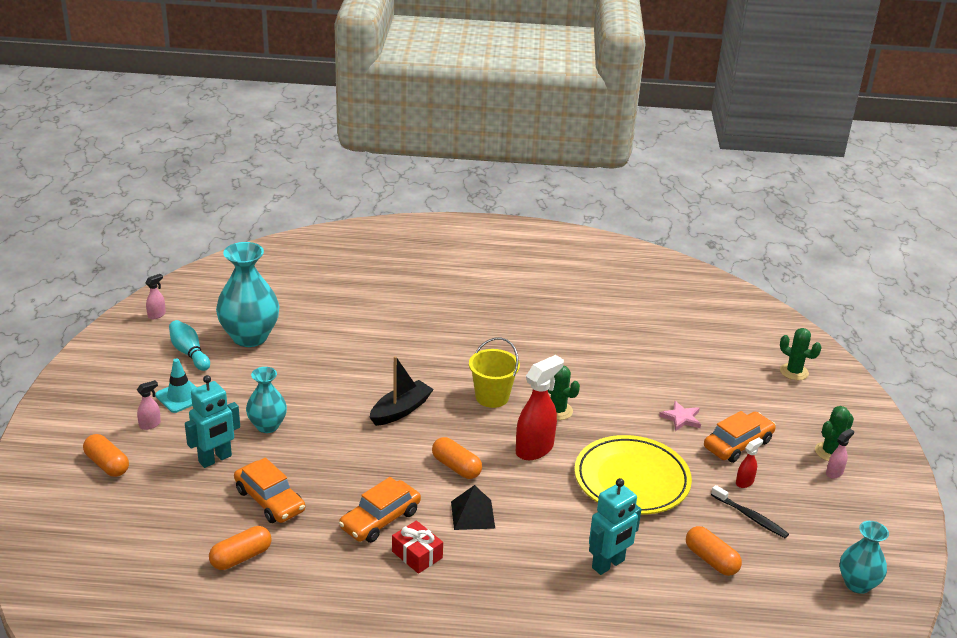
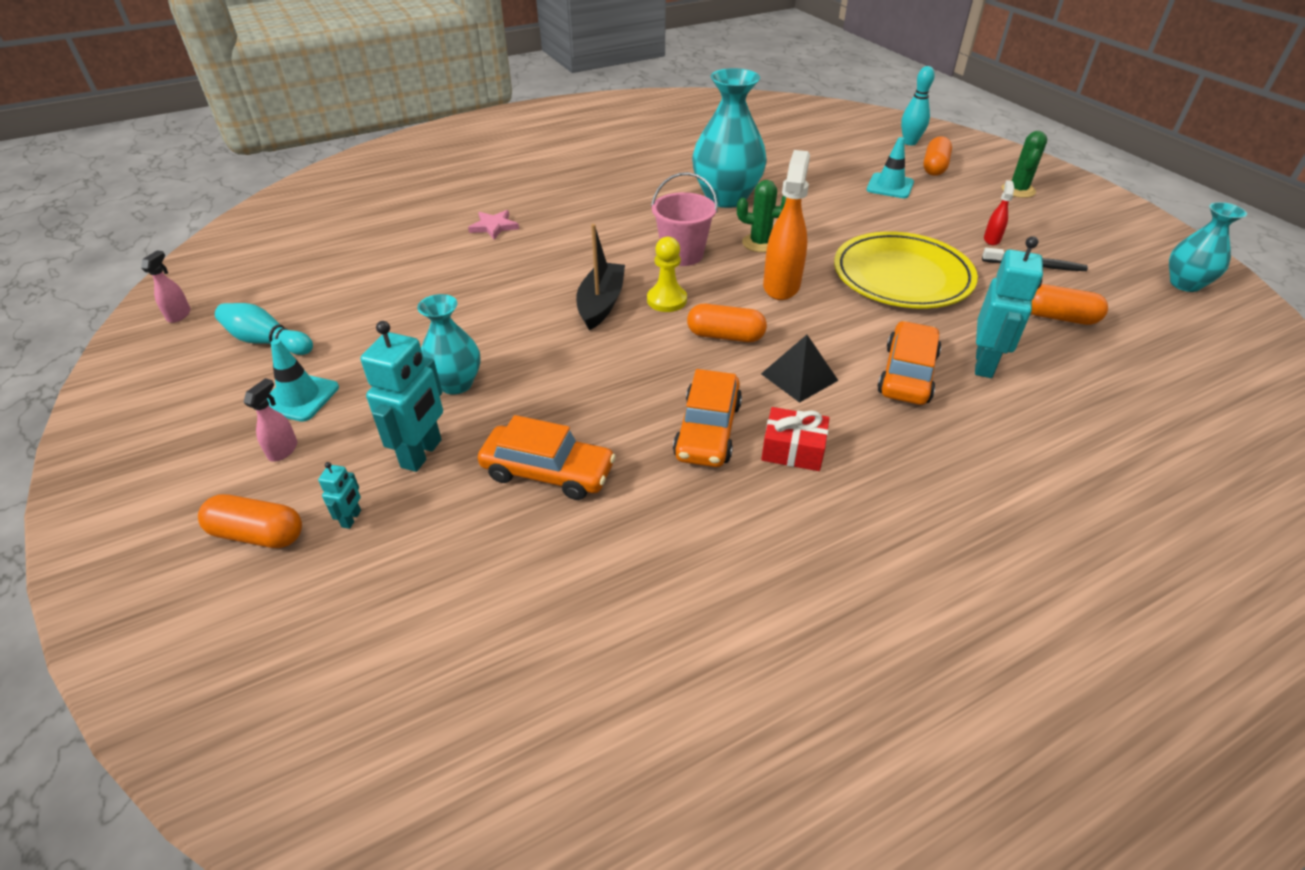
camera: 30 degrees left, 10 degrees up
orange capsule [209,526,272,570] -> orange capsule moved to [923,136,952,176]
turquoise vase [216,242,279,347] -> turquoise vase moved to [692,68,767,208]
yellow bucket [469,338,520,408] -> pink bucket [651,172,718,266]
red spray bottle [516,355,564,460] -> orange spray bottle [763,150,810,300]
pink star [659,401,701,431] -> pink star moved to [468,210,519,240]
orange car [704,411,776,463] -> orange car moved to [877,321,941,405]
green cactus [780,328,822,380] -> turquoise bowling pin [901,66,935,145]
pink spray bottle [826,428,854,479] -> none
none -> turquoise robot [318,462,361,529]
none -> yellow pawn [647,237,687,312]
none -> turquoise traffic cone [867,137,914,198]

